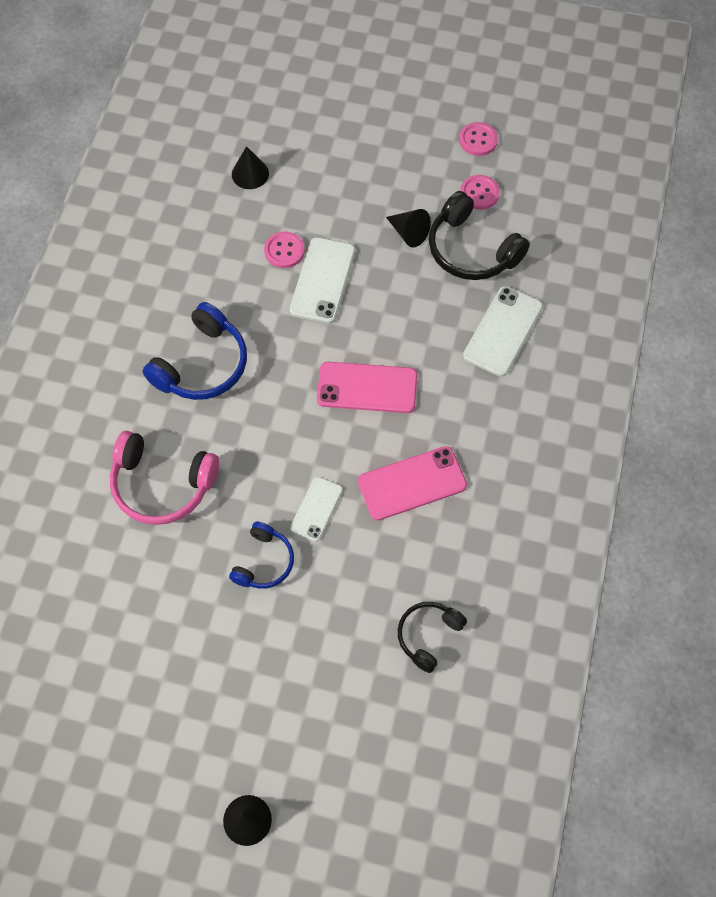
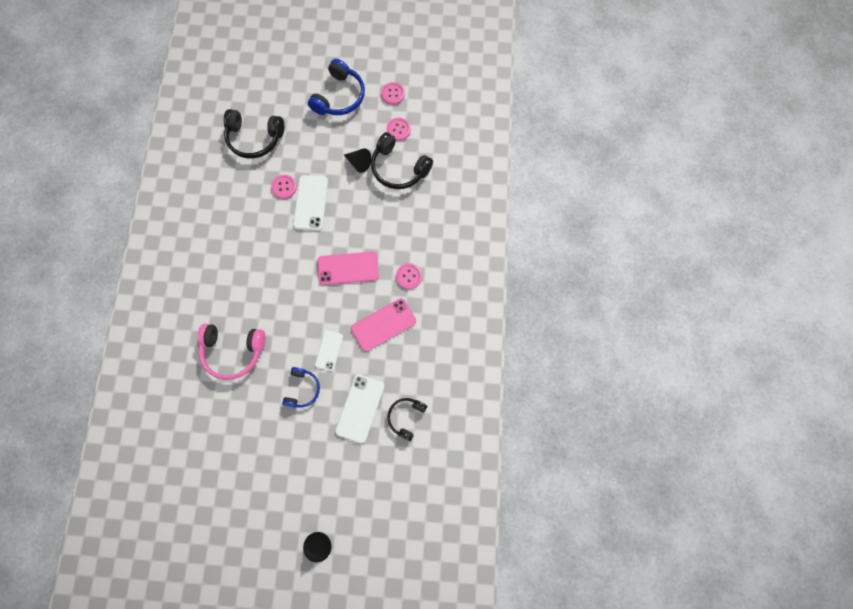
camera: 10 degrees left, 10 degrees up
blue headphones [142,302,247,400] -> blue headphones moved to [308,59,365,115]
black cone [232,146,269,189] -> black headphones [224,109,284,159]
white phone [463,286,543,377] -> white phone moved to [335,374,384,443]
none -> pink button [396,263,422,289]

